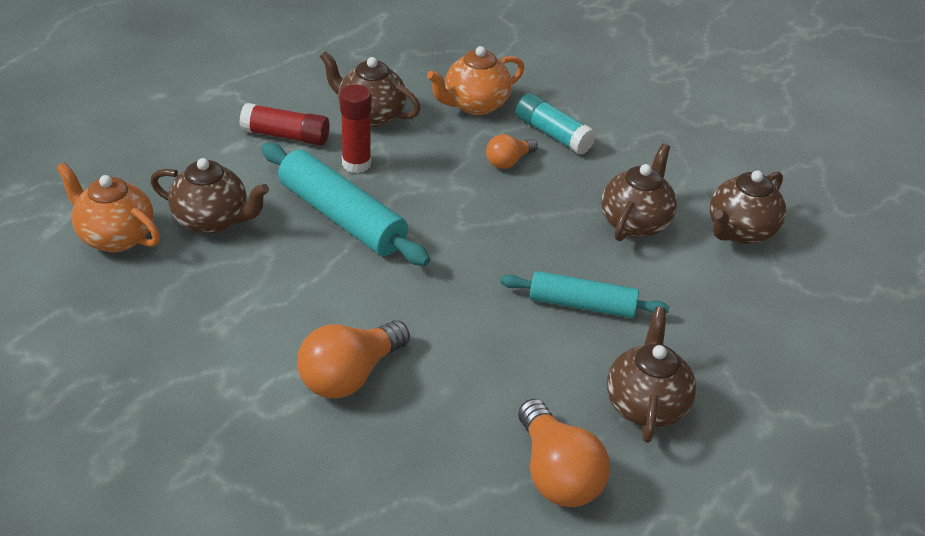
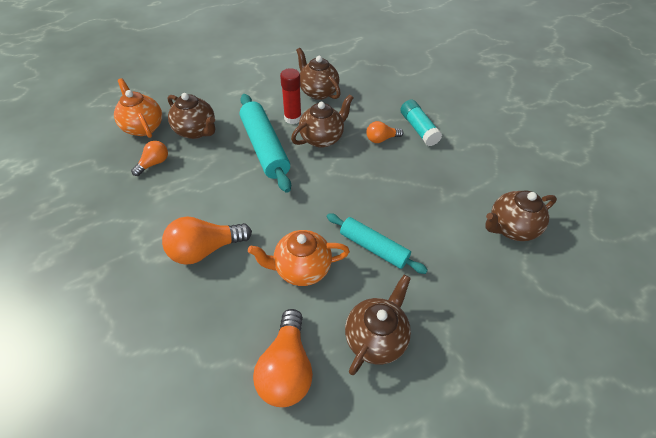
camera: 25 degrees right, 10 degrees up
red glue stick [239,103,330,146] -> none
orange teapot [427,46,524,115] -> orange teapot moved to [248,230,350,286]
brown teapot [601,143,677,241] -> brown teapot moved to [291,94,354,148]
none -> orange light bulb [131,141,168,176]

